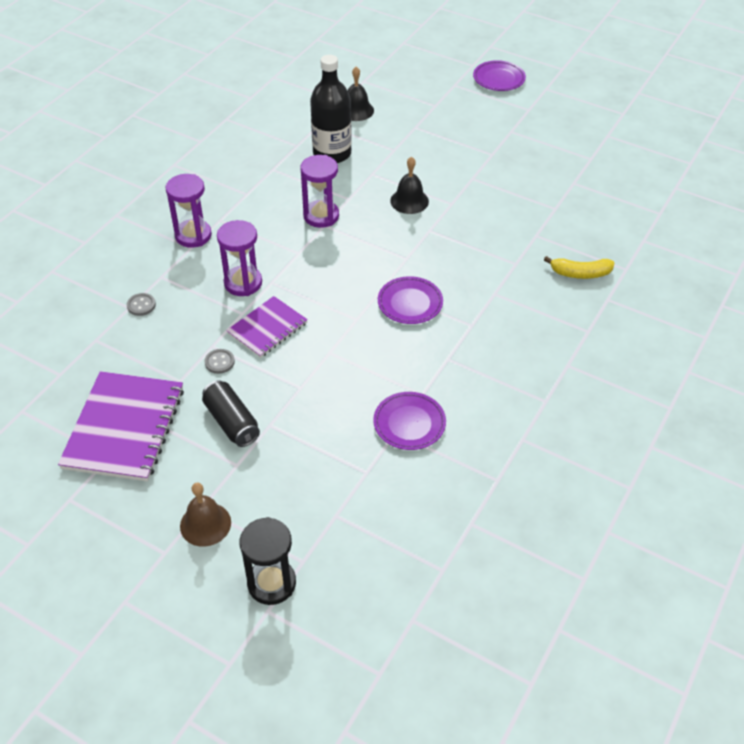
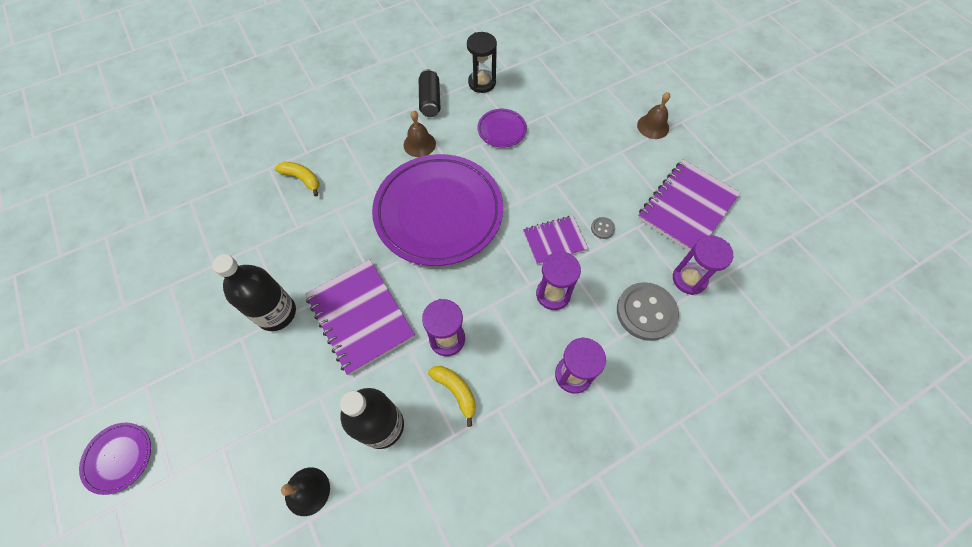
camera: 150 degrees left, 15 degrees up
grey button [127,293,156,316] -> grey button [617,282,679,341], size x2.32
black can [202,380,260,447] -> black can moved to [419,69,441,117]
black hourglass [240,517,296,605] -> black hourglass moved to [467,32,497,93]
purple plate [378,276,443,324] -> purple plate [372,154,503,266], size x2.39
black bell [390,156,429,214] -> purple notebook [305,259,415,375]
none -> black bottle [212,254,296,331]
none -> brown bell [403,110,436,157]
none -> yellow banana [428,366,476,427]
none -> purple hourglass [673,235,733,295]

